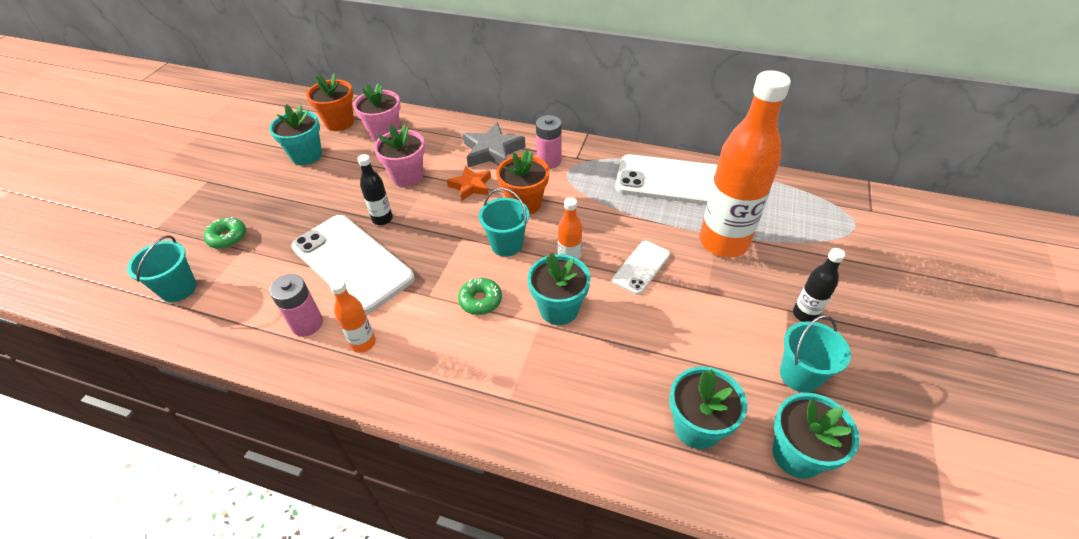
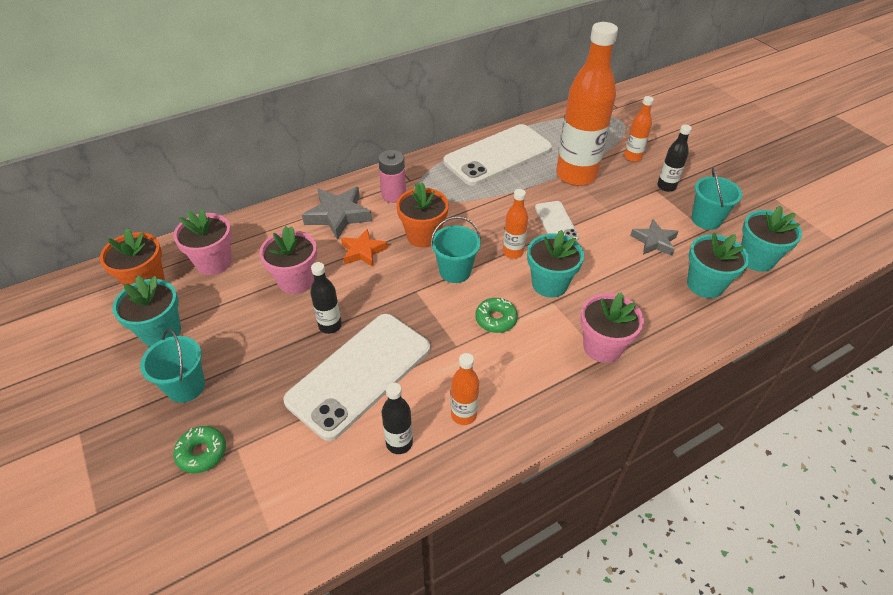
camera: 50 degrees left, 0 degrees up
turquoise bucket [127,235,197,302] -> turquoise bucket moved to [140,329,205,403]
pink battery [269,274,323,336] -> black bottle [382,383,413,454]
white phone [291,215,415,314] -> white phone turned 45 degrees counterclockwise [283,314,430,441]
none -> pink flower pot [580,292,644,363]
none -> orange bottle [624,96,654,162]
none -> grey star [630,219,679,256]

